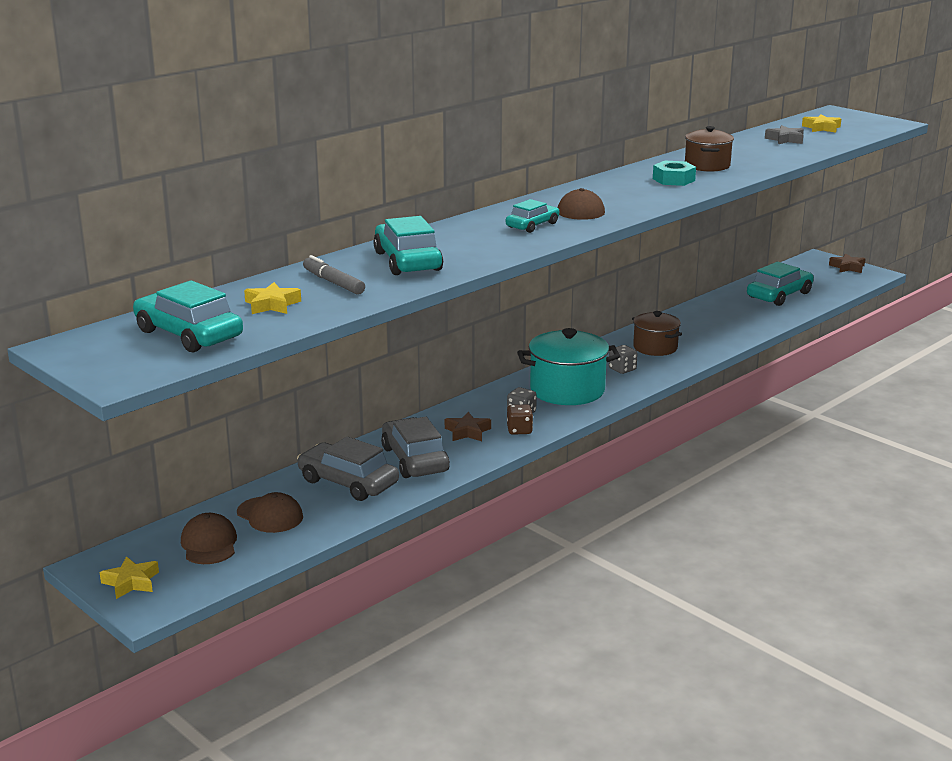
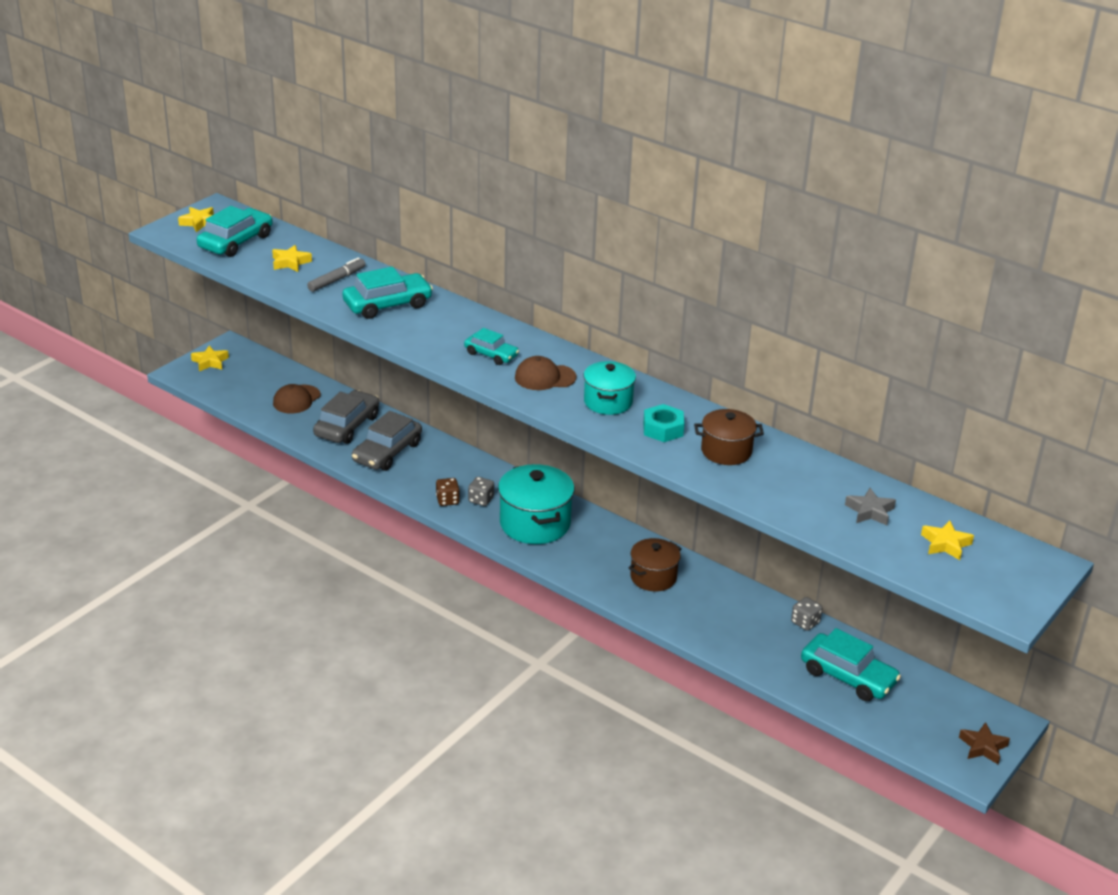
camera: 80 degrees right, 10 degrees up
brown cap [181,513,237,564] -> none
grey car [381,417,450,478] -> grey car turned 150 degrees clockwise [352,411,422,471]
brown star [445,412,491,441] -> none
grey dice [609,345,638,374] -> grey dice moved to [791,597,822,631]
none -> yellow star [178,207,214,232]
none -> turquoise pot [584,361,636,415]

